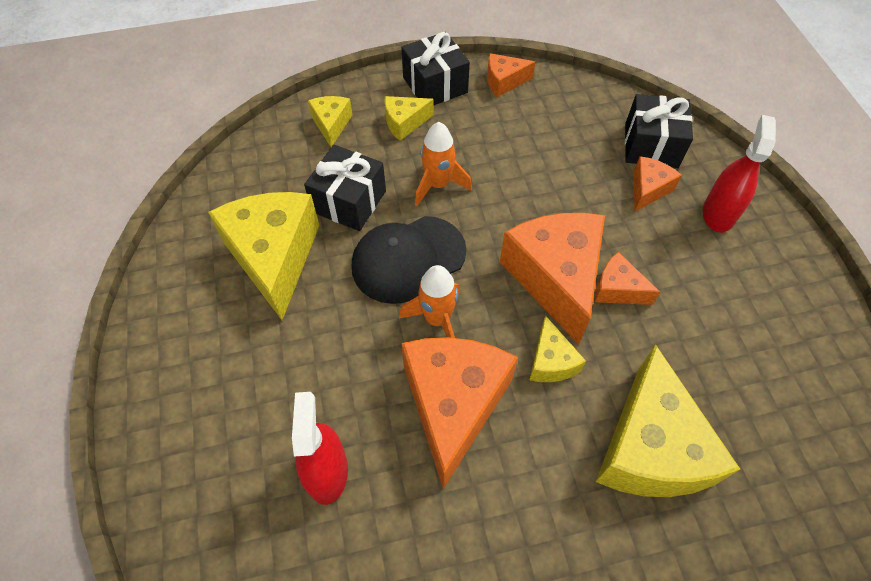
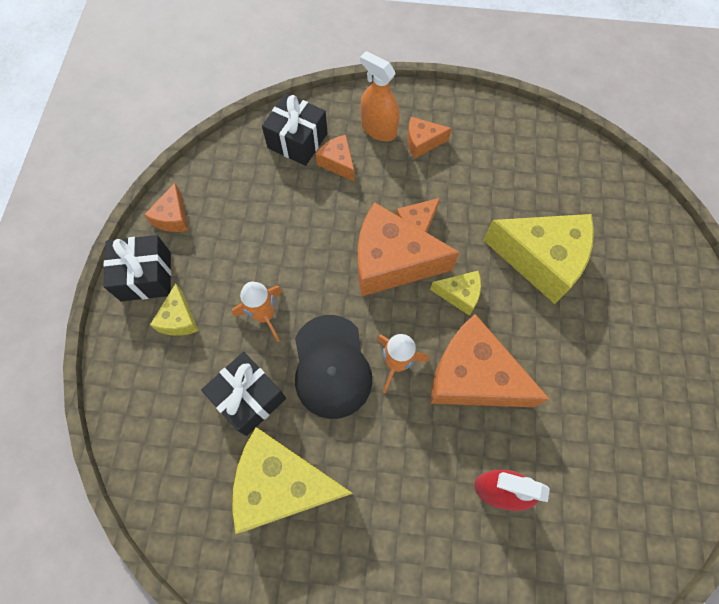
camera: 70 degrees left, 10 degrees up
yellow cheese [308,96,353,147] -> none
red spray bottle [703,115,776,233] -> orange spray bottle [360,51,400,141]
none -> orange cheese [407,117,452,159]

